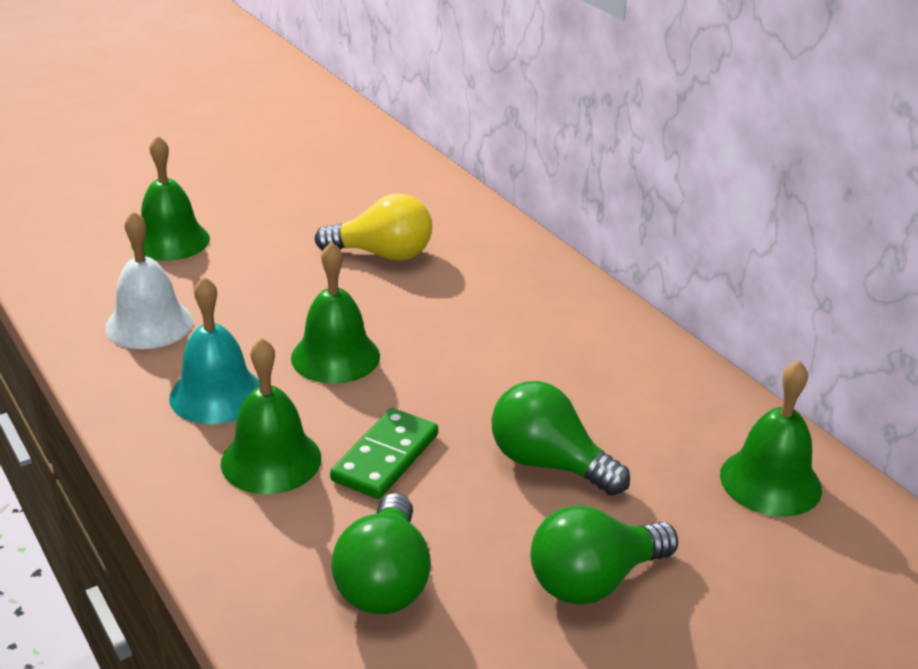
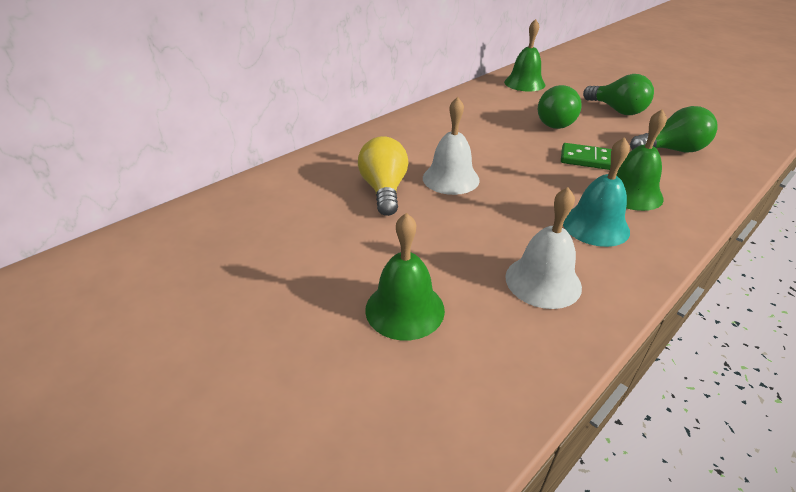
camera: 100 degrees left, 5 degrees up
green bell [291,242,380,384] -> none
none -> white bell [423,97,480,195]

